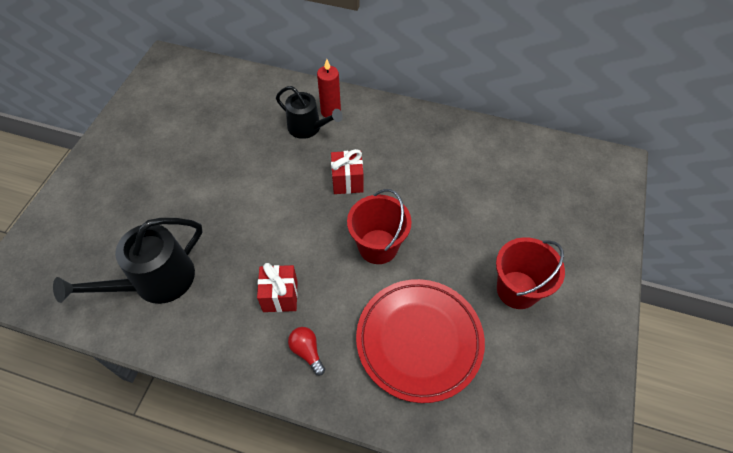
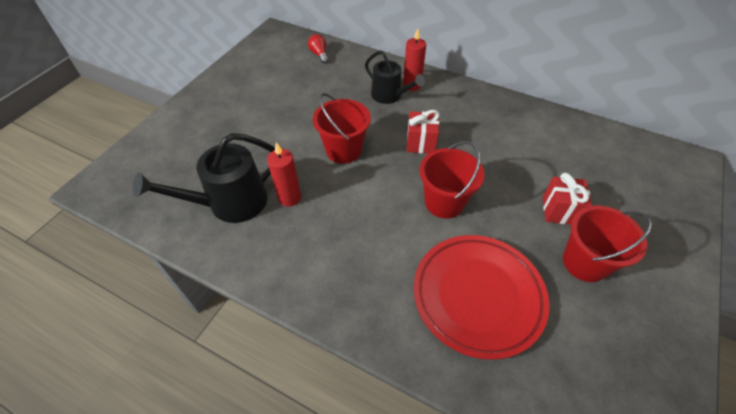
camera: 10 degrees right, 5 degrees down
red gift [257,263,298,312] -> red gift moved to [542,173,592,225]
red light bulb [288,327,325,376] -> red light bulb moved to [308,34,328,64]
none -> red candle [267,142,301,207]
none -> red bucket [313,93,371,164]

